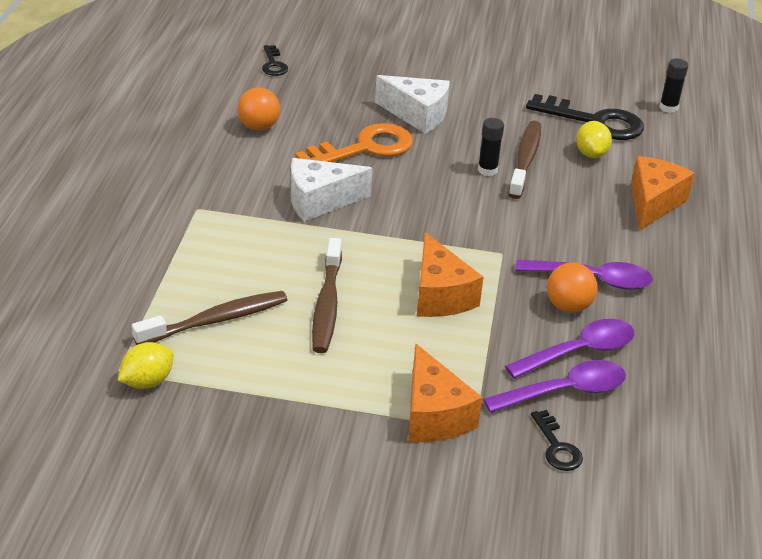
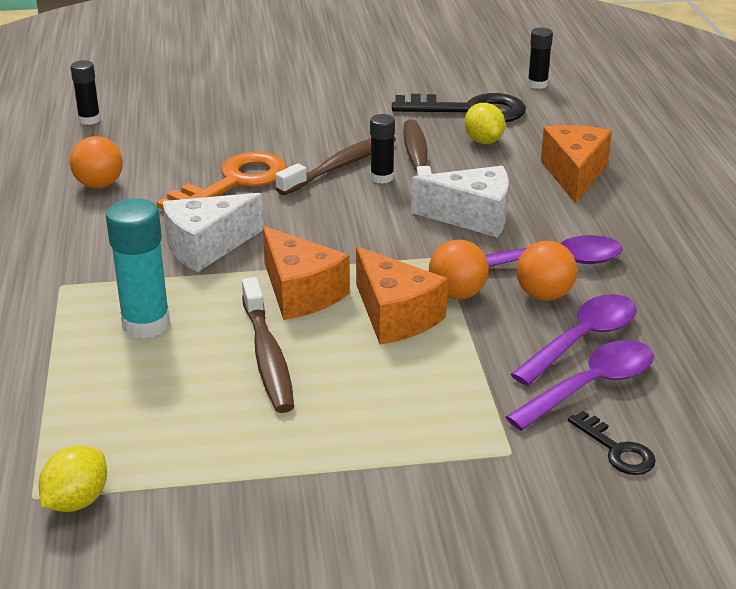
camera: 15 degrees left, 5 degrees down
brown toothbrush [132,291,287,345] -> brown toothbrush moved to [275,136,396,195]
black key [262,45,288,76] -> black glue stick [70,60,101,125]
white cheese [375,75,450,134] -> white cheese moved to [411,166,509,237]
orange cheese [408,343,482,442] -> orange cheese moved to [263,226,350,320]
none -> turquoise glue stick [106,198,170,339]
none -> orange ball [429,240,489,300]

